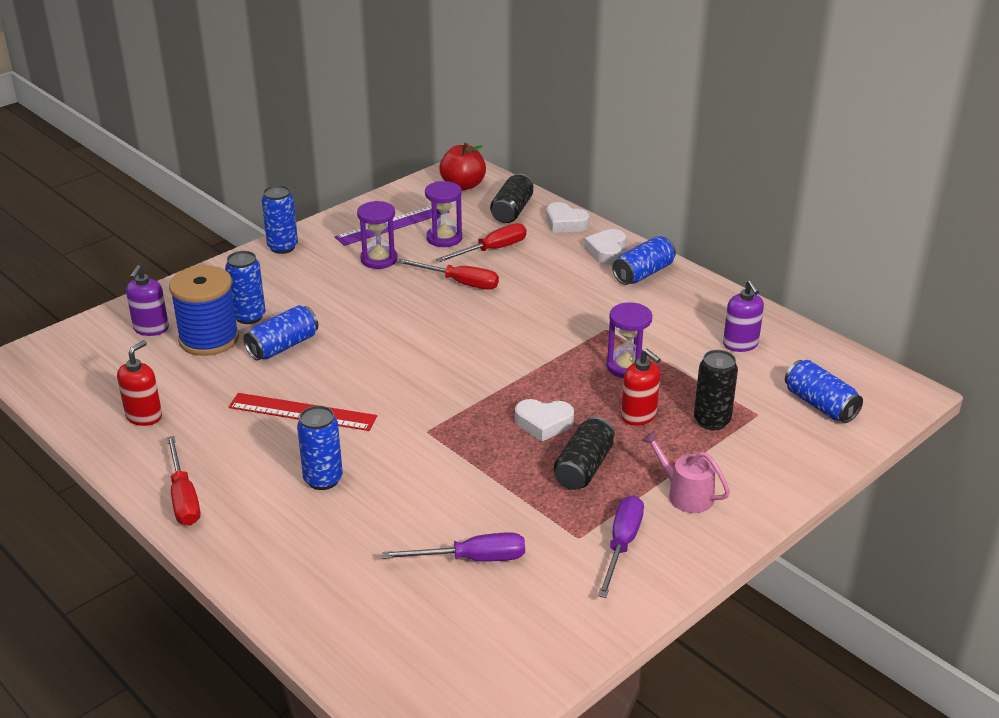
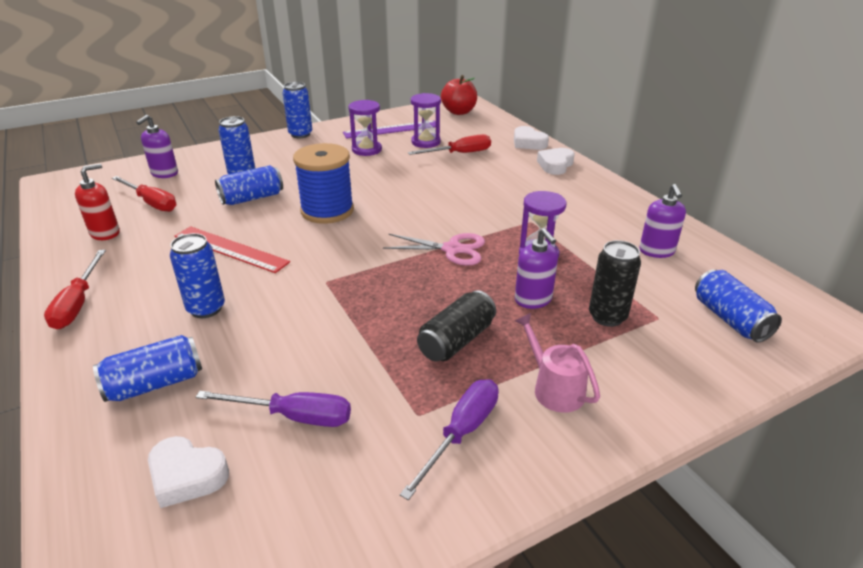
camera: 15 degrees right, 0 degrees up
blue spool [169,265,239,356] -> blue spool moved to [293,143,354,224]
red screwdriver [397,259,499,290] -> red screwdriver moved to [112,176,176,212]
black can [490,173,533,223] -> none
white heart [515,399,574,441] -> white heart moved to [148,436,229,508]
blue can [612,236,676,285] -> blue can moved to [93,335,202,402]
red soap dispenser [621,349,661,425] -> purple soap dispenser [515,228,558,309]
none -> pink scissors [383,233,485,266]

